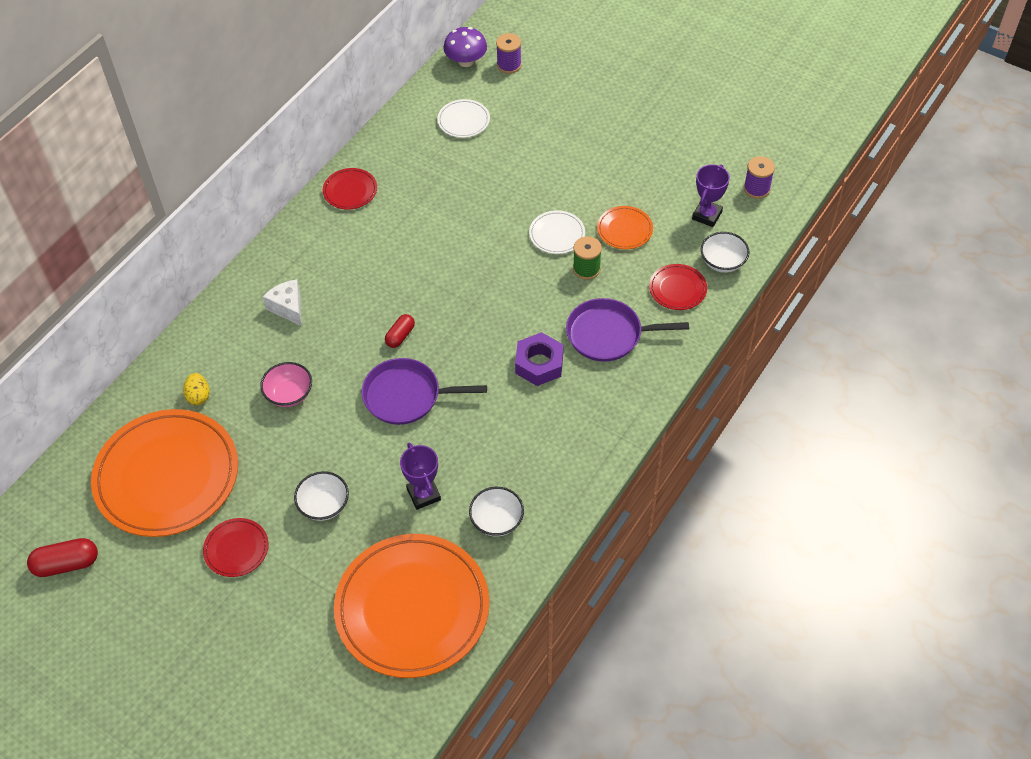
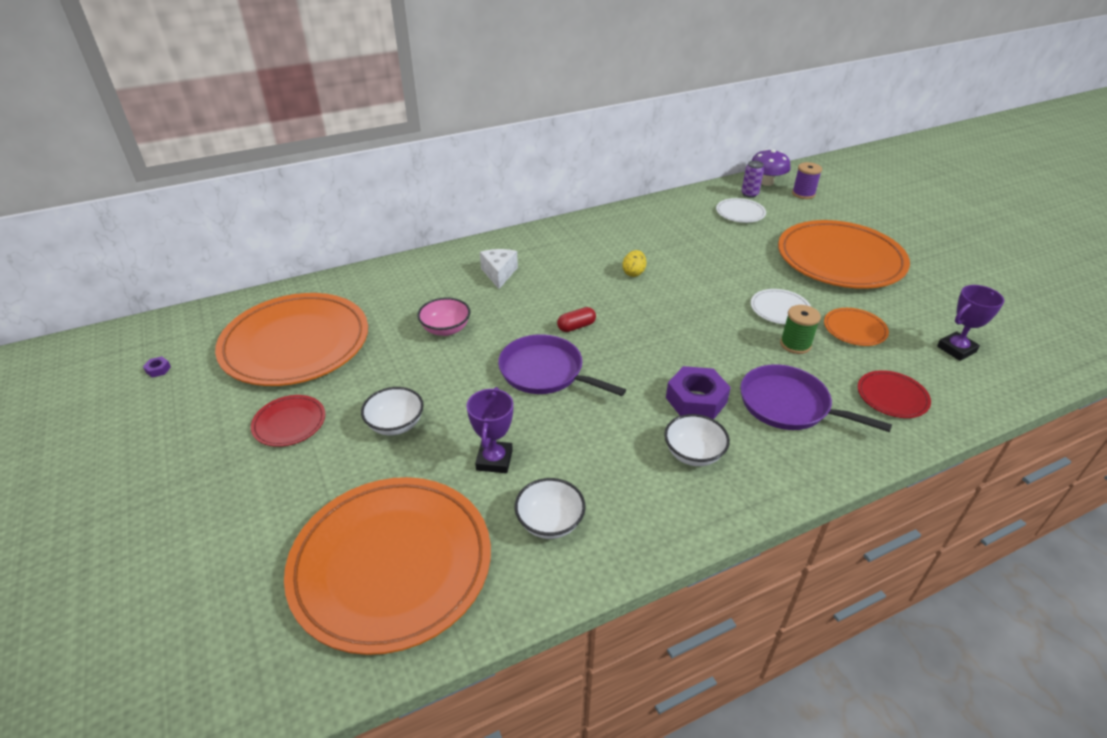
camera: 30 degrees right, 15 degrees down
red capsule [27,538,98,577] -> purple nut [143,356,171,378]
yellow egg [183,373,210,405] -> yellow egg moved to [622,250,647,277]
red plate [323,168,377,209] -> none
white bowl [701,232,749,273] -> white bowl moved to [664,414,730,466]
purple spool [744,156,775,199] -> none
none -> purple can [741,161,764,198]
none -> orange plate [778,220,910,289]

